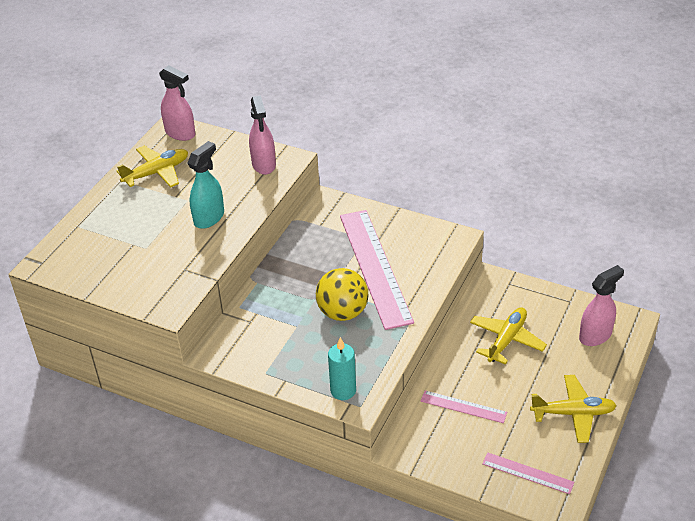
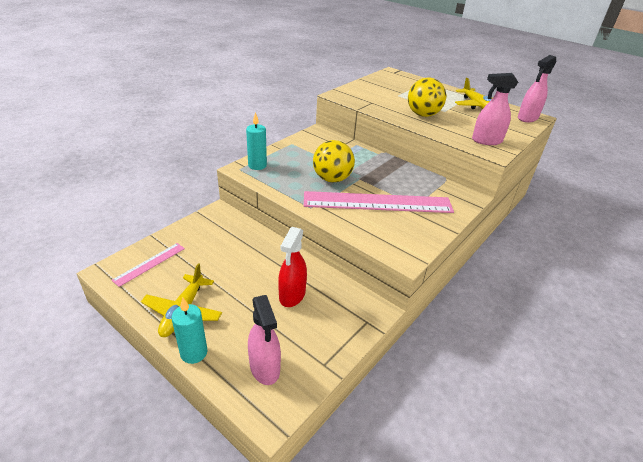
camera: 100 degrees right, 5 degrees down
turquoise spray bottle [187,141,224,229] -> yellow ball [408,77,446,117]
pink ruler [420,391,507,423] -> none
yellow plane [470,307,547,365] -> red spray bottle [278,227,307,307]
none -> turquoise candle [172,297,207,364]

